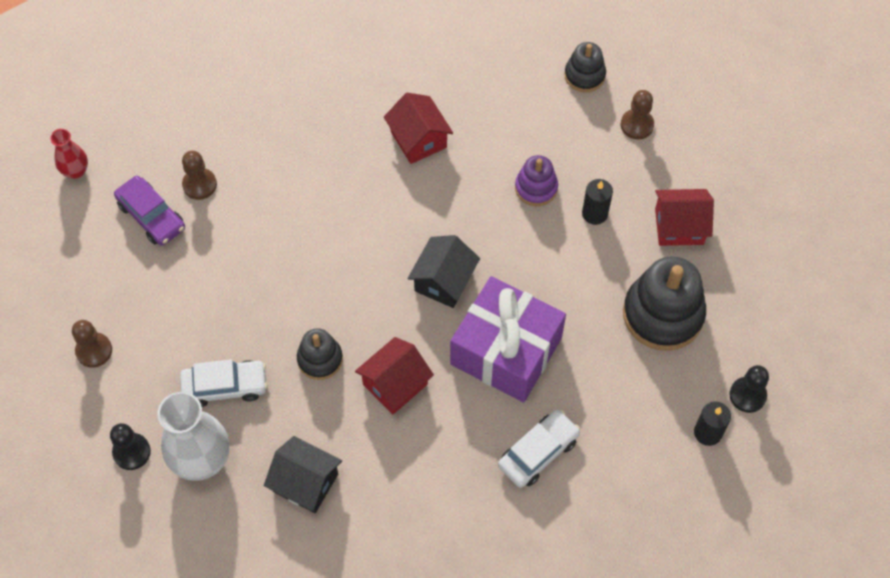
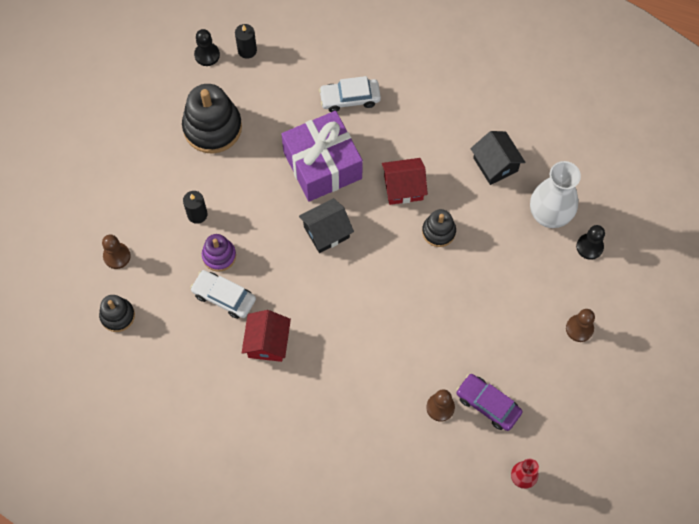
camera: 145 degrees left, 5 degrees up
purple car [114,176,185,246] -> purple car turned 45 degrees counterclockwise [456,374,523,431]
white car [180,359,268,407] -> white car moved to [190,270,256,319]
red house [655,189,714,246] -> none

